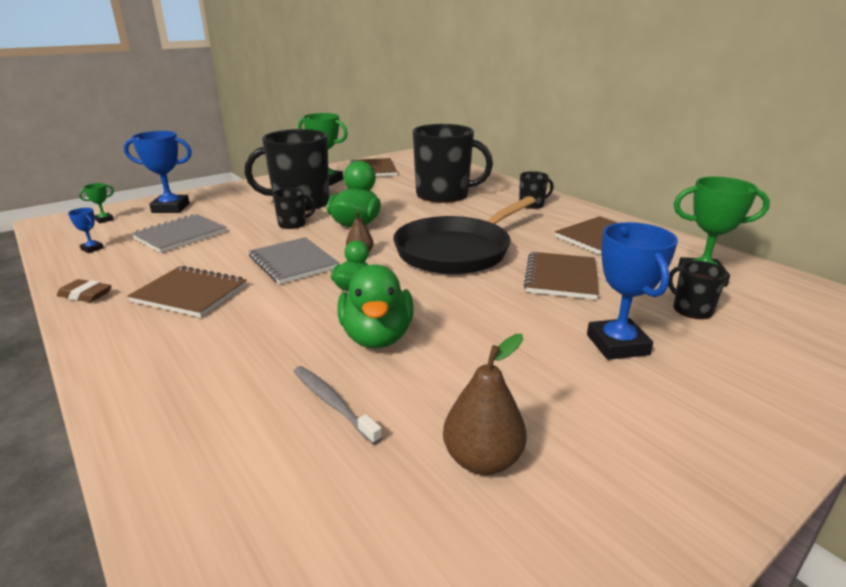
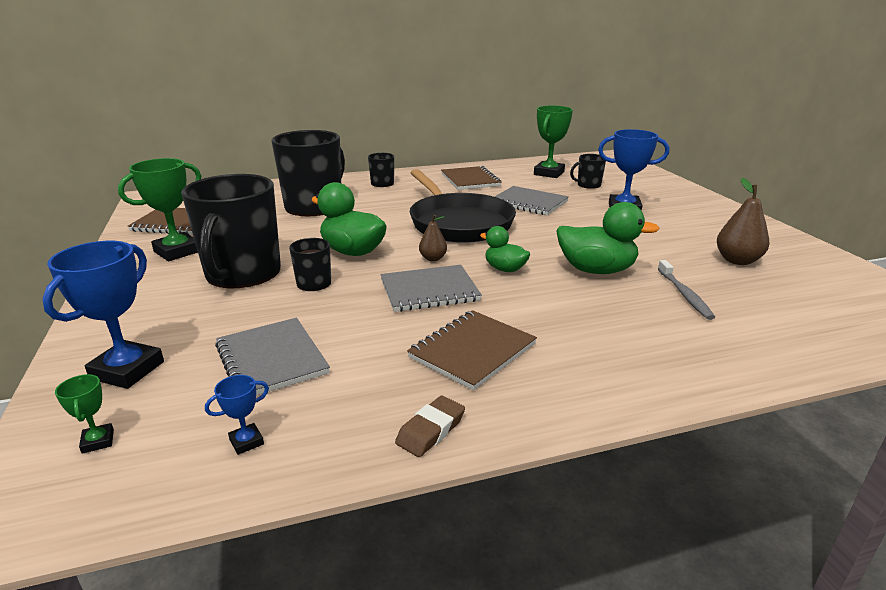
camera: 70 degrees left, 0 degrees up
grey toothbrush [293,366,382,445] -> grey toothbrush turned 75 degrees counterclockwise [658,260,715,320]
brown notebook [524,252,599,300] -> grey notebook [495,186,569,215]

